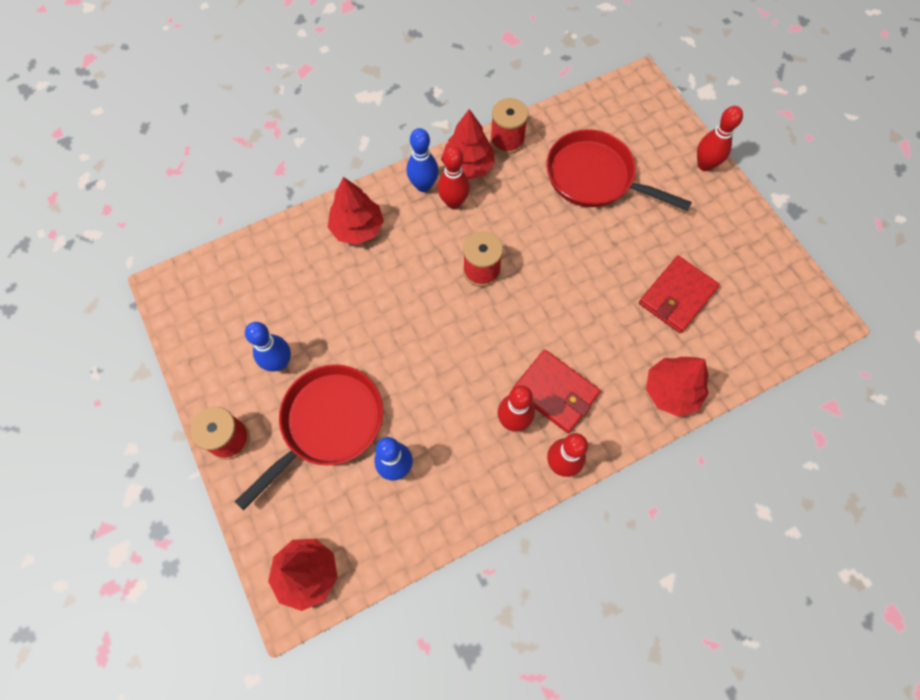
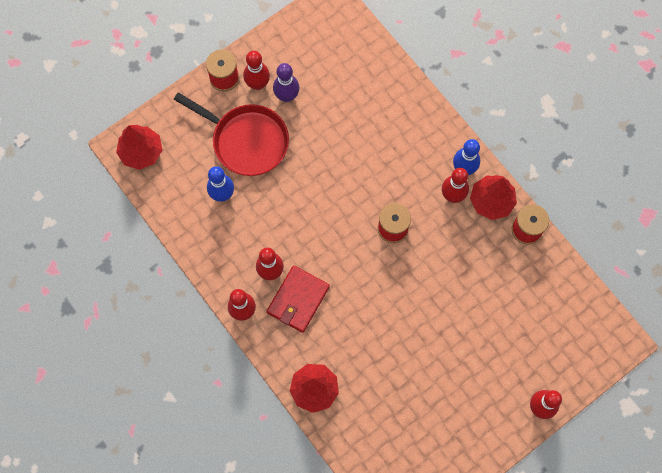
camera: 80 degrees right, 5 degrees up
blue bowling pin [245,322,291,371] -> purple bowling pin [273,63,300,102]
red tree [328,177,384,245] -> none
red pan [546,129,692,211] -> none
red wallet [639,256,720,333] -> none
none -> red bowling pin [243,51,270,90]

